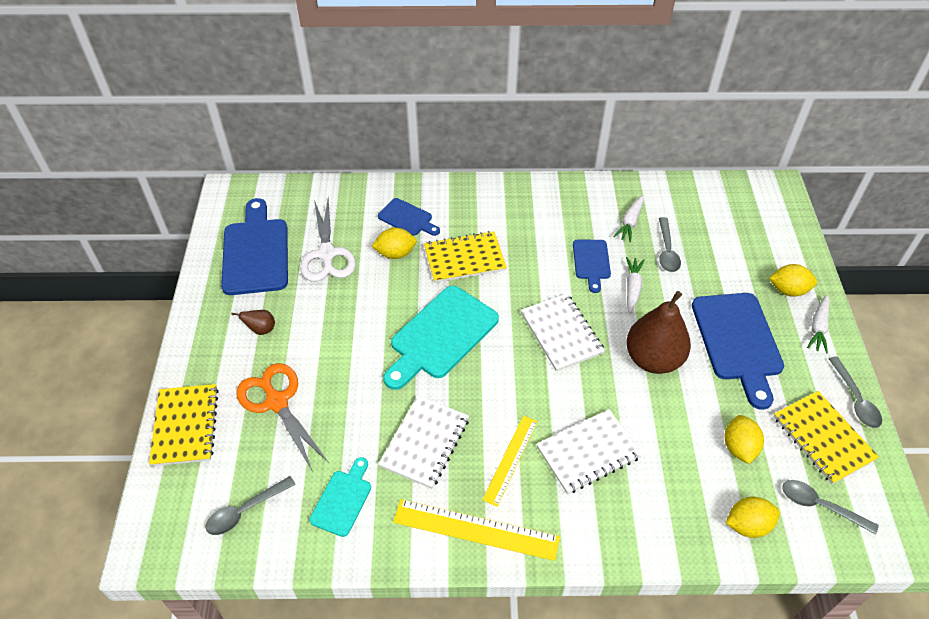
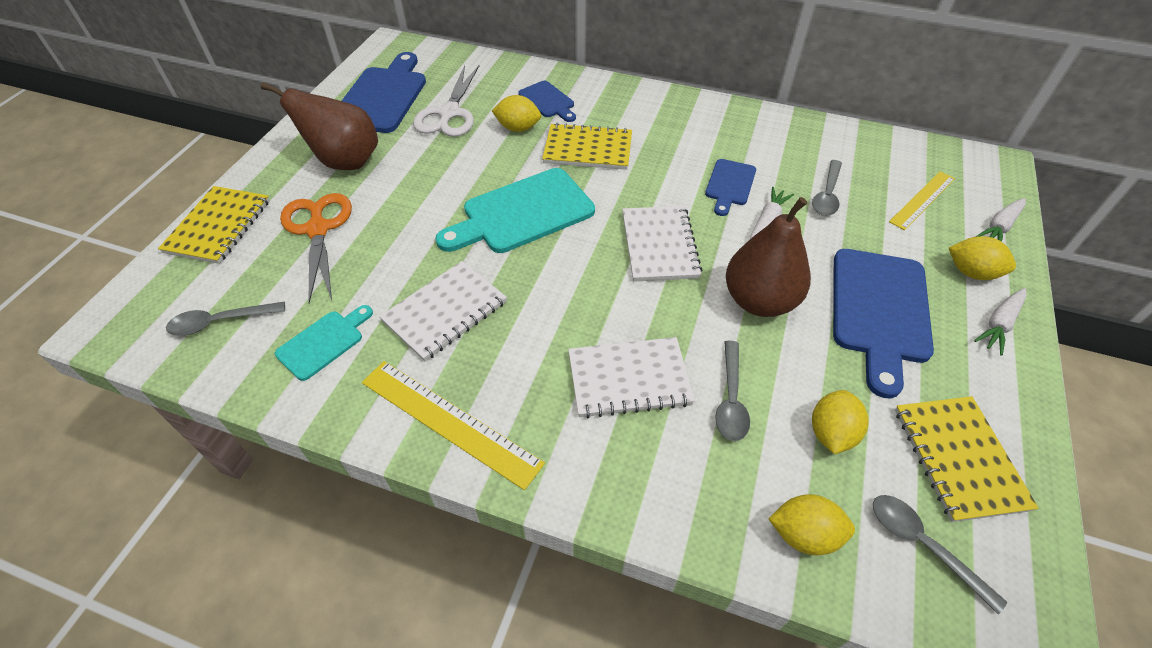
camera: 20 degrees right, 0 degrees up
brown pear [232,310,275,335] -> brown pear [261,82,378,170], size x2.35
yellow ruler [482,416,538,507] -> yellow ruler moved to [889,171,955,230]
white carrot [613,195,644,242] -> white carrot moved to [975,198,1026,242]
grey spoon [829,356,882,428] -> grey spoon moved to [715,341,750,441]

